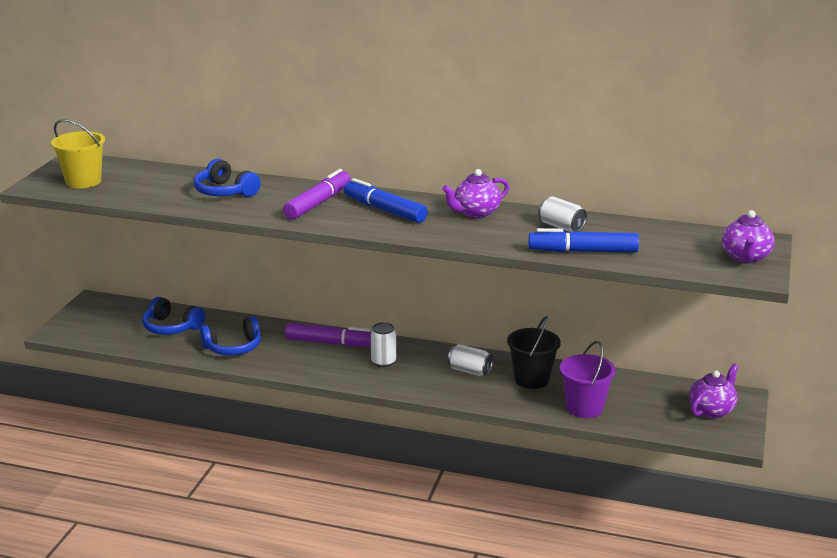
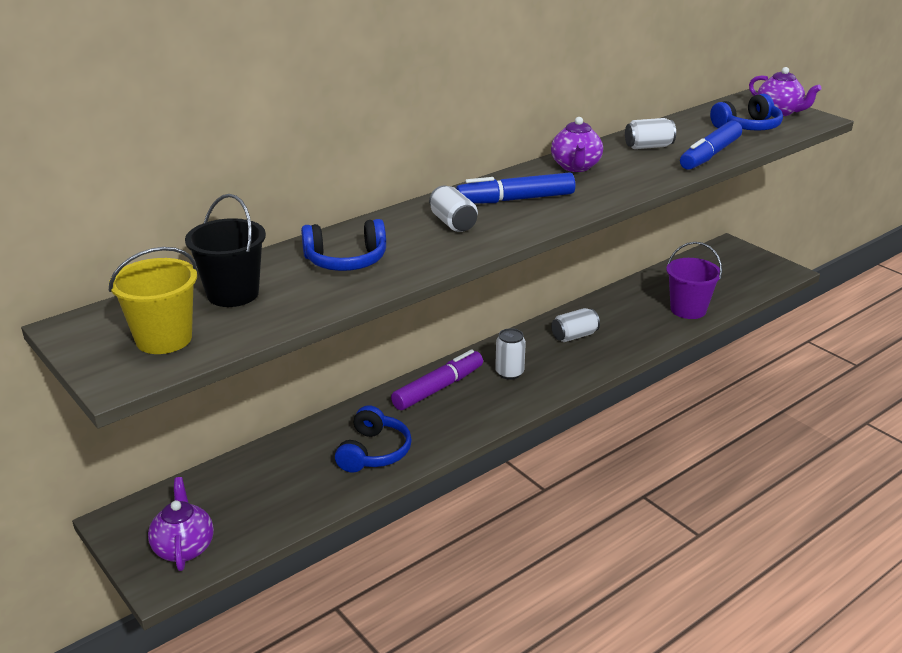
camera: 55 degrees left, 5 degrees up
blue headphones [142,297,205,335] -> blue headphones moved to [710,94,783,131]
purple marker [283,169,351,220] -> white can [429,186,478,232]
black bucket [507,316,561,389] -> black bucket moved to [185,194,266,307]
purple teapot [689,364,739,418] -> purple teapot moved to [148,477,214,571]

